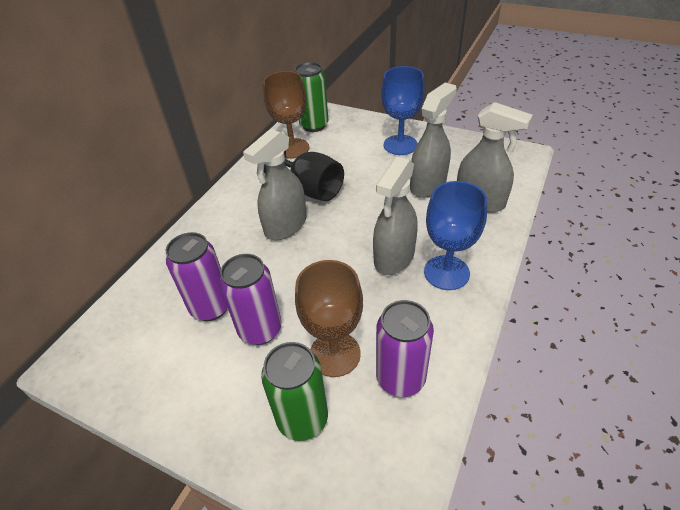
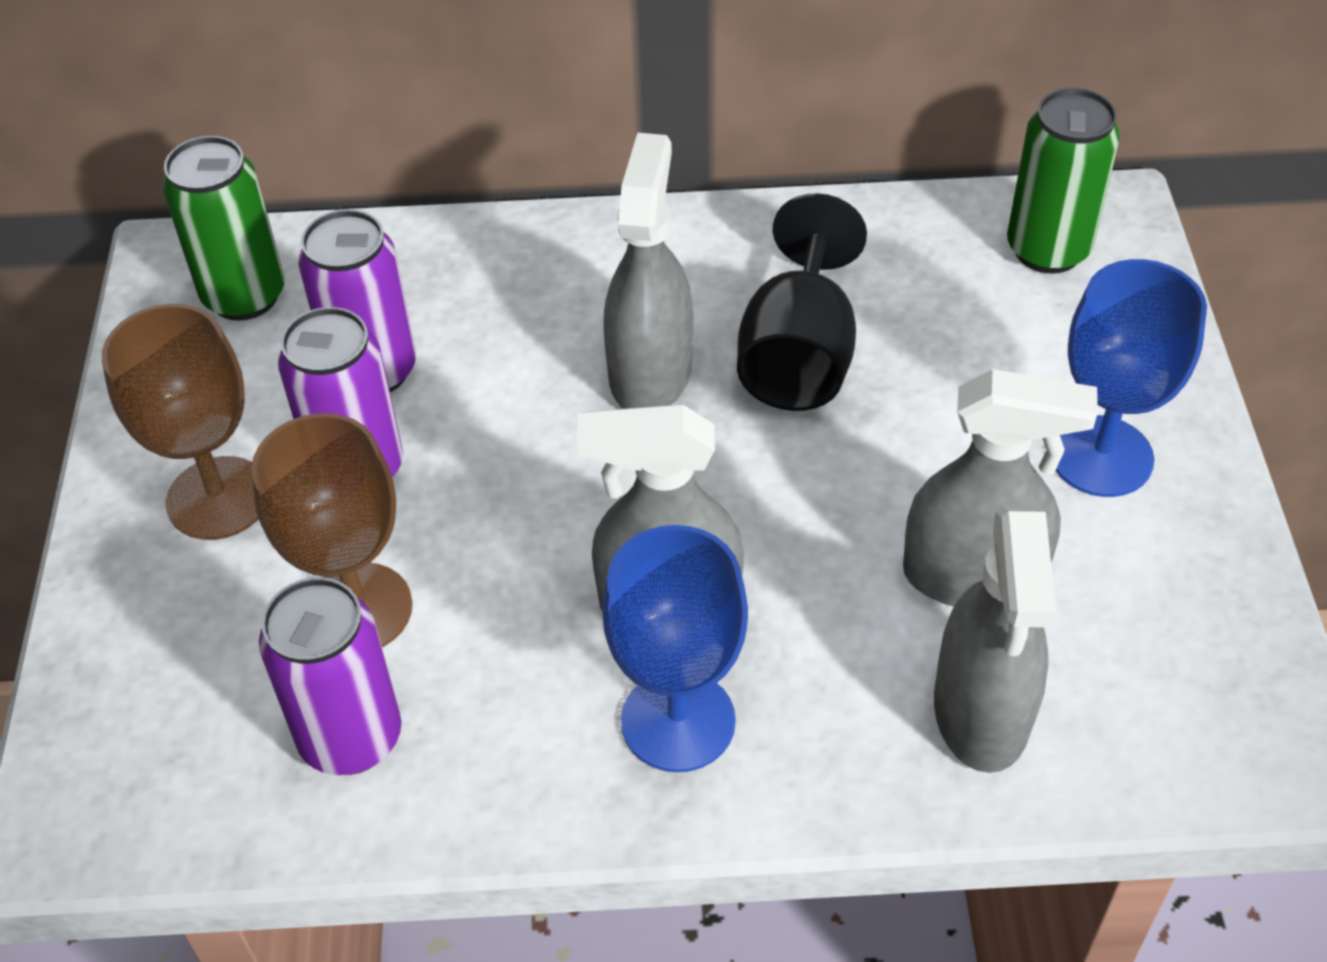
camera: 60 degrees right, 5 degrees up
grey spray bottle [243,129,307,240] -> grey spray bottle turned 90 degrees clockwise [603,133,693,409]
green can [261,342,328,441] -> green can moved to [163,136,285,321]
brown goblet [263,71,309,159] -> brown goblet moved to [102,304,259,540]

